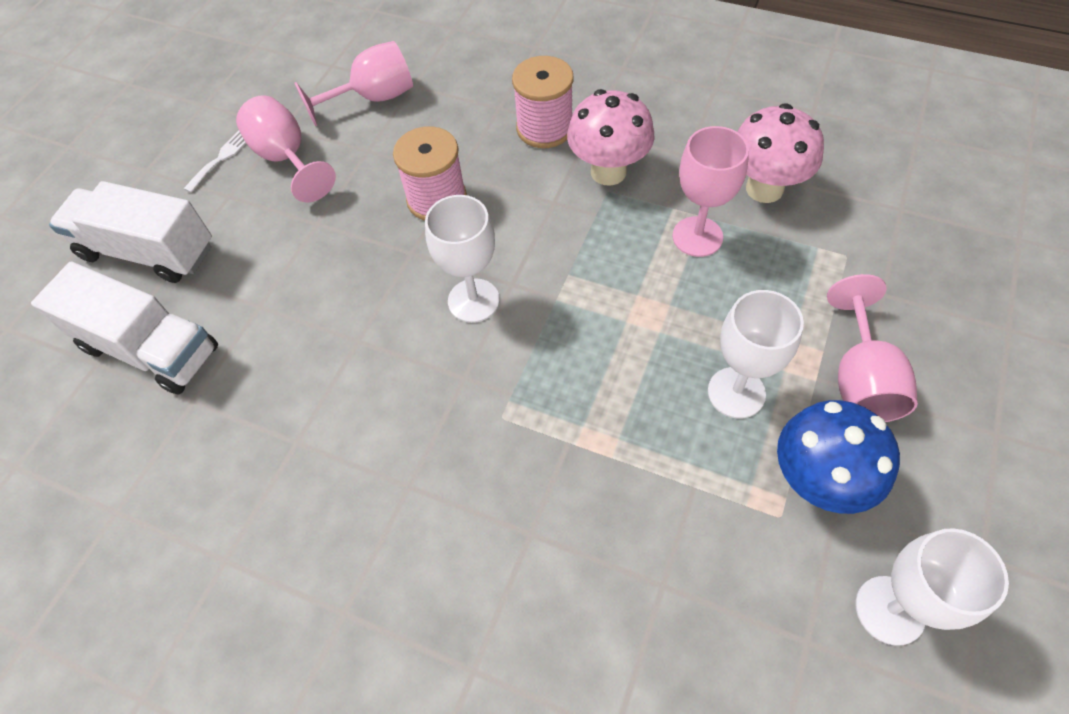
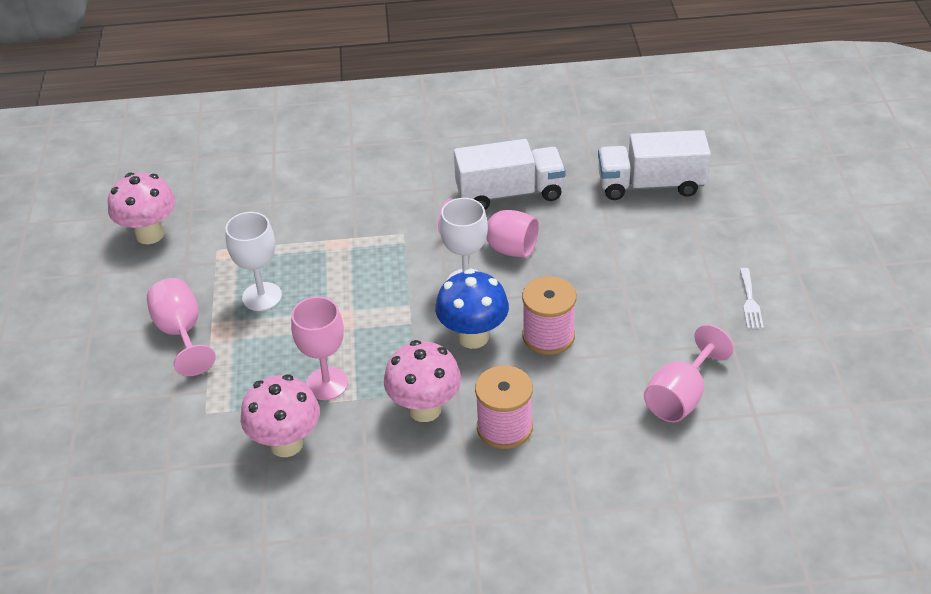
camera: 150 degrees right, 15 degrees down
white truck [49,181,212,283] -> white truck moved to [454,139,566,210]
pink goblet [236,95,336,202] -> pink goblet moved to [438,198,539,258]
blue mushroom [777,400,900,514] -> blue mushroom moved to [435,269,509,349]
white goblet [856,528,1009,646] -> pink mushroom [108,173,176,244]

